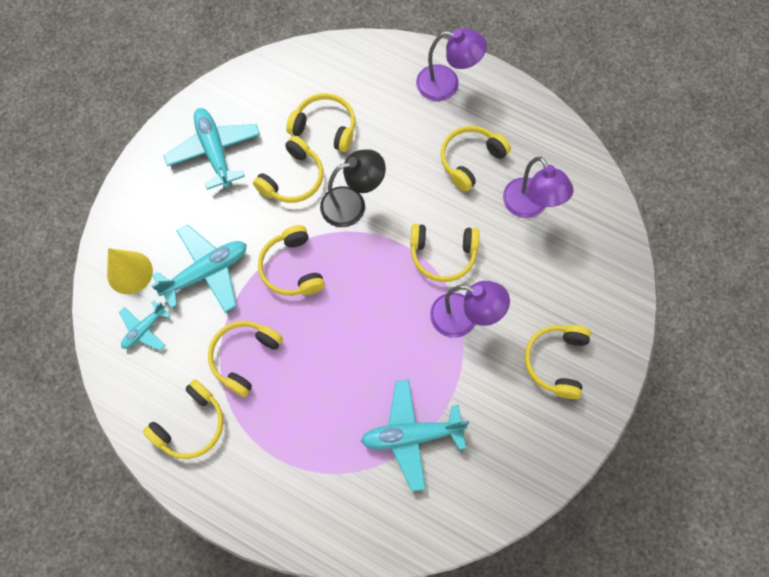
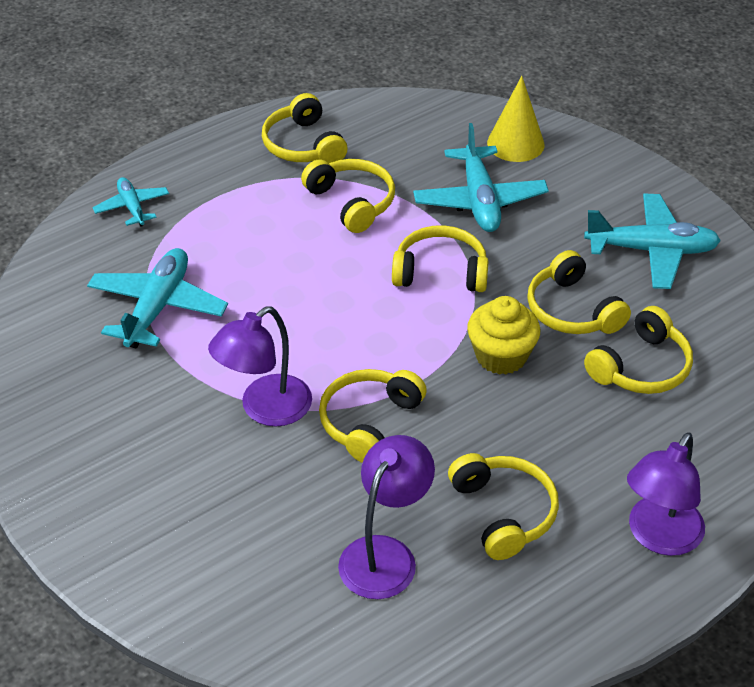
camera: 115 degrees right, 25 degrees down
turquoise plane [119,300,171,350] -> turquoise plane moved to [92,177,169,227]
black lamp [320,149,386,227] -> yellow cupcake [467,296,540,375]
purple lamp [503,157,574,218] -> purple lamp turned 120 degrees clockwise [338,435,435,599]
yellow headphones [525,325,591,399] -> none

